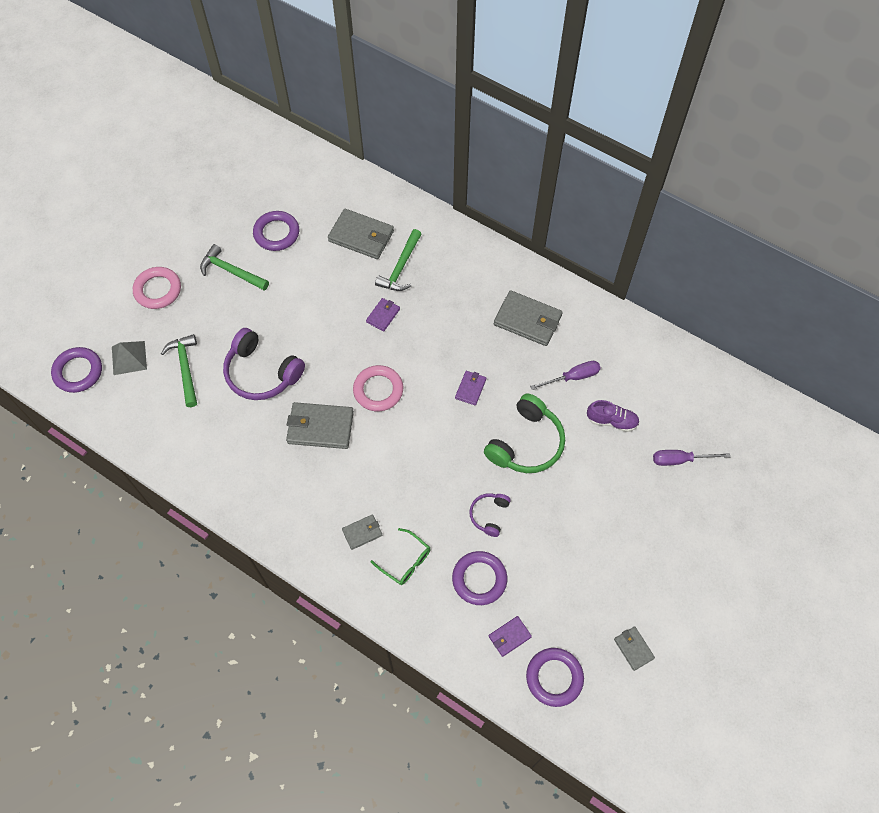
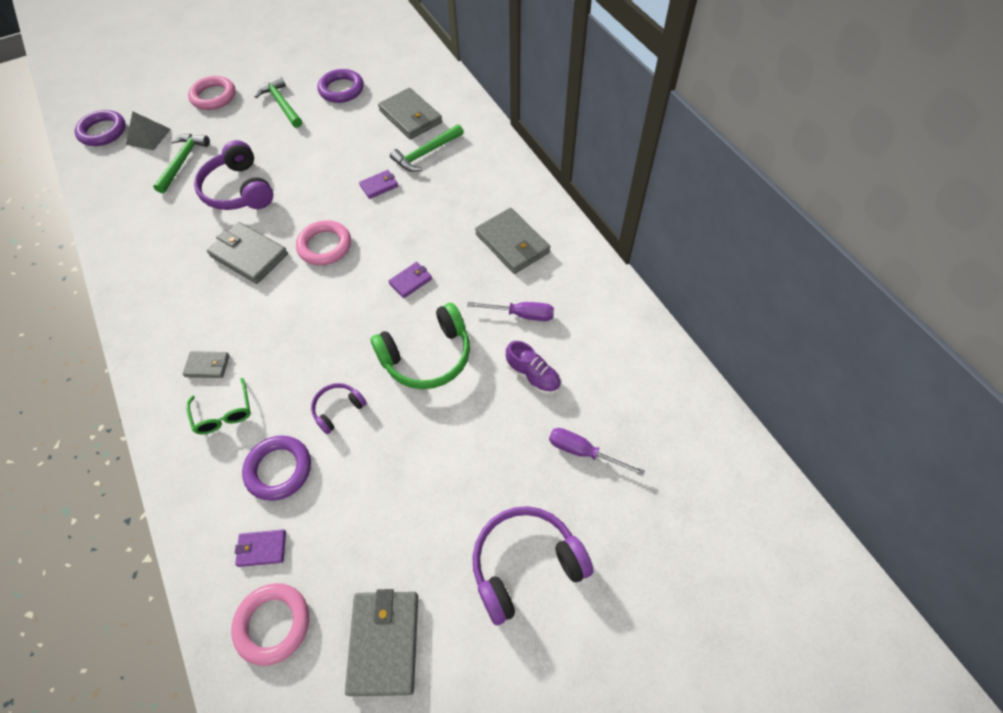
camera: 30 degrees right, 5 degrees down
purple ring [526,648,584,707] -> pink ring [231,583,309,666]
grey wallet [614,627,655,671] -> grey wallet [345,589,418,696], size x1.88
none -> purple headphones [472,506,593,625]

